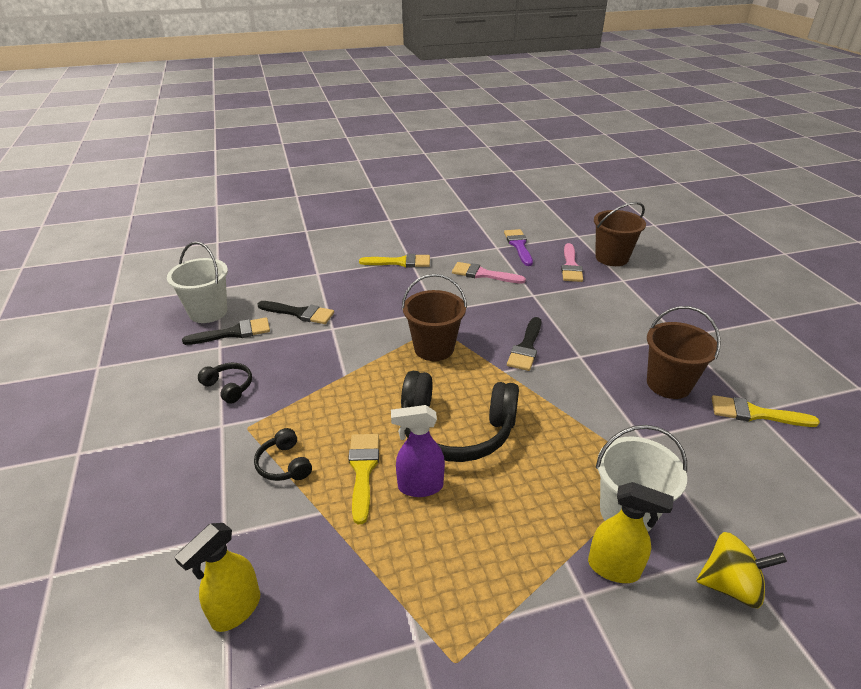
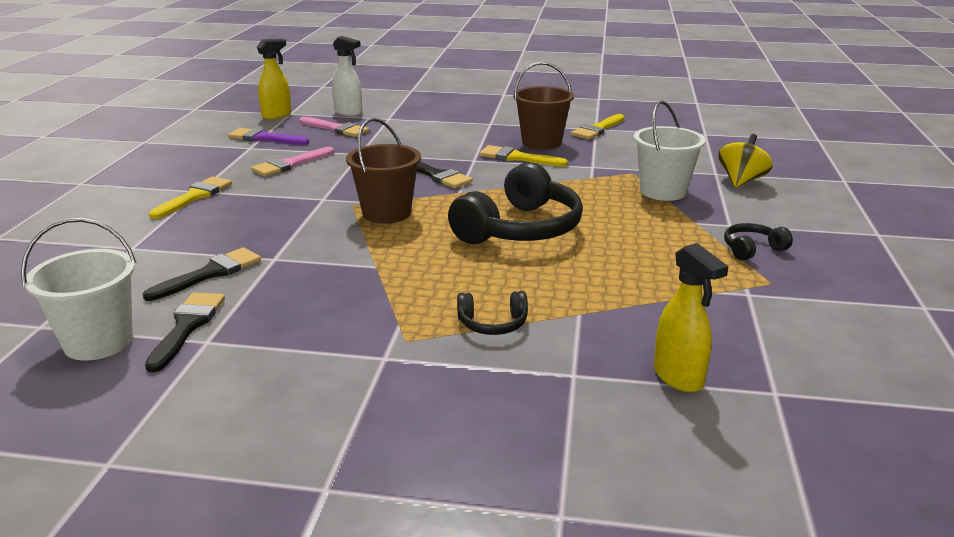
camera: 65 degrees left, 10 degrees down
black headphones [198,363,252,404] -> black headphones moved to [724,223,793,260]
yellow brush [348,434,379,524] -> yellow brush moved to [479,145,568,167]
purple spray bottle [391,405,445,497] -> none
yellow spray bottle [588,482,674,583] -> yellow spray bottle moved to [257,39,291,120]
brown bucket [594,202,646,266] -> white spray bottle [332,36,362,116]

